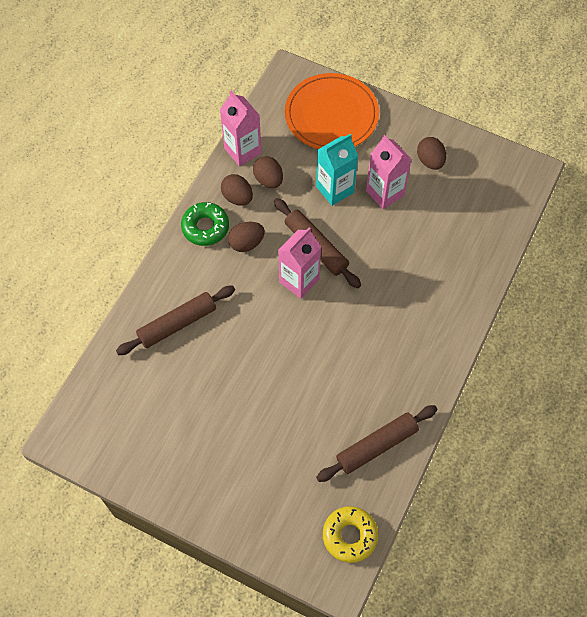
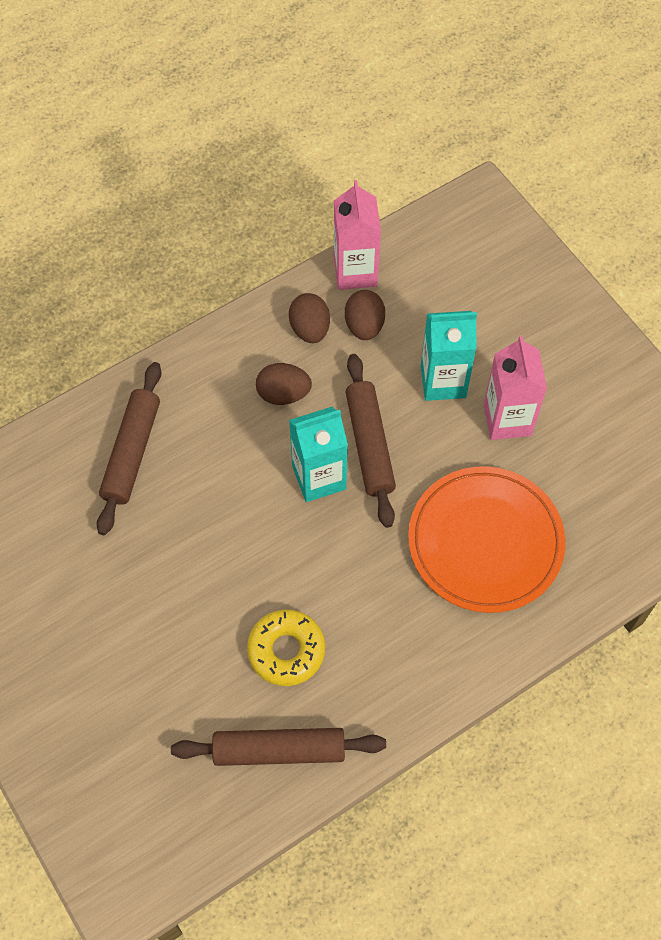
camera: 30 degrees right, 0 degrees up
brown rolling pin [116,285,235,355] -> brown rolling pin turned 75 degrees counterclockwise [97,362,162,535]
green donut [181,202,229,246] -> none
pink carton [278,227,321,299] -> turquoise carton [289,406,348,502]
orange plate [285,73,379,149] -> orange plate moved to [408,466,566,613]
yellow donut [323,506,378,563] -> yellow donut moved to [247,609,325,686]
brown egg [417,137,446,170] -> none

